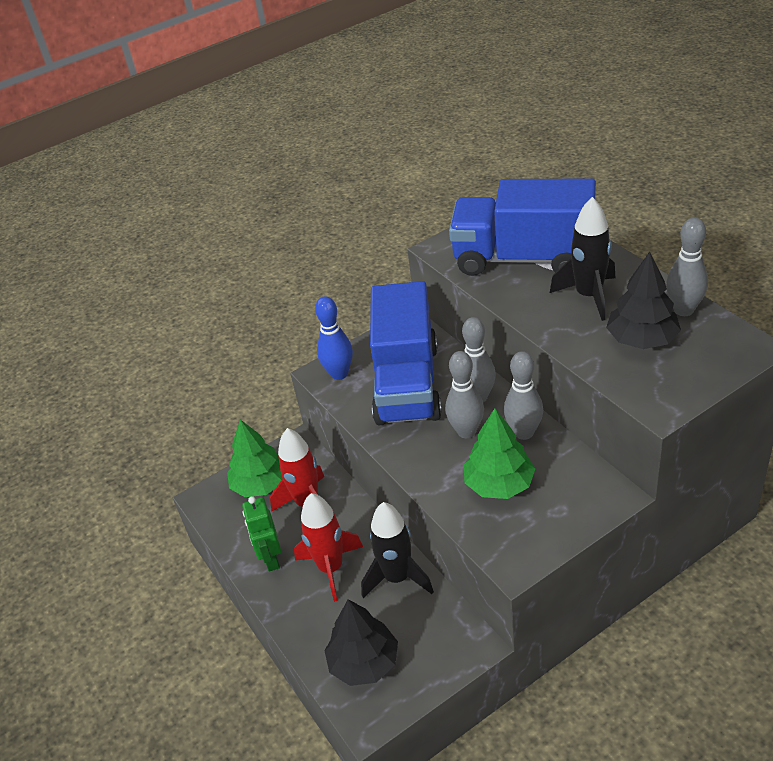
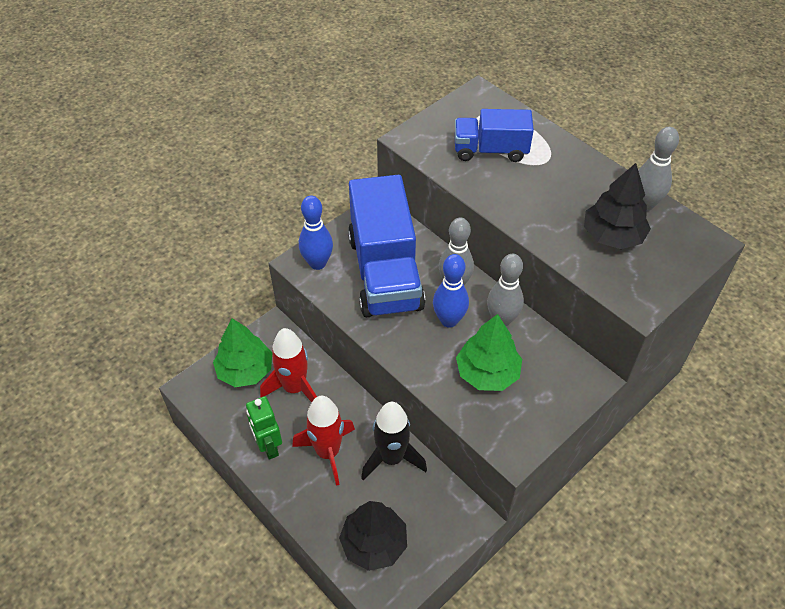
camera: 15 degrees left, 10 degrees up
grey bowling pin [445,351,484,438] -> blue bowling pin [433,254,469,328]
blue truck [449,178,596,276] -> blue truck [455,109,534,162], size x0.57
black rocket [550,197,615,321] -> none

